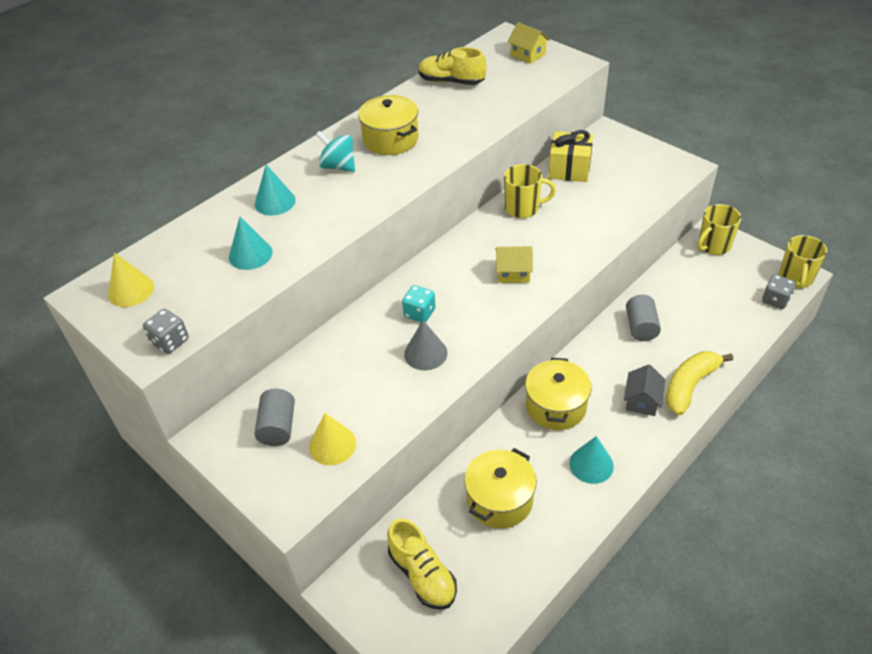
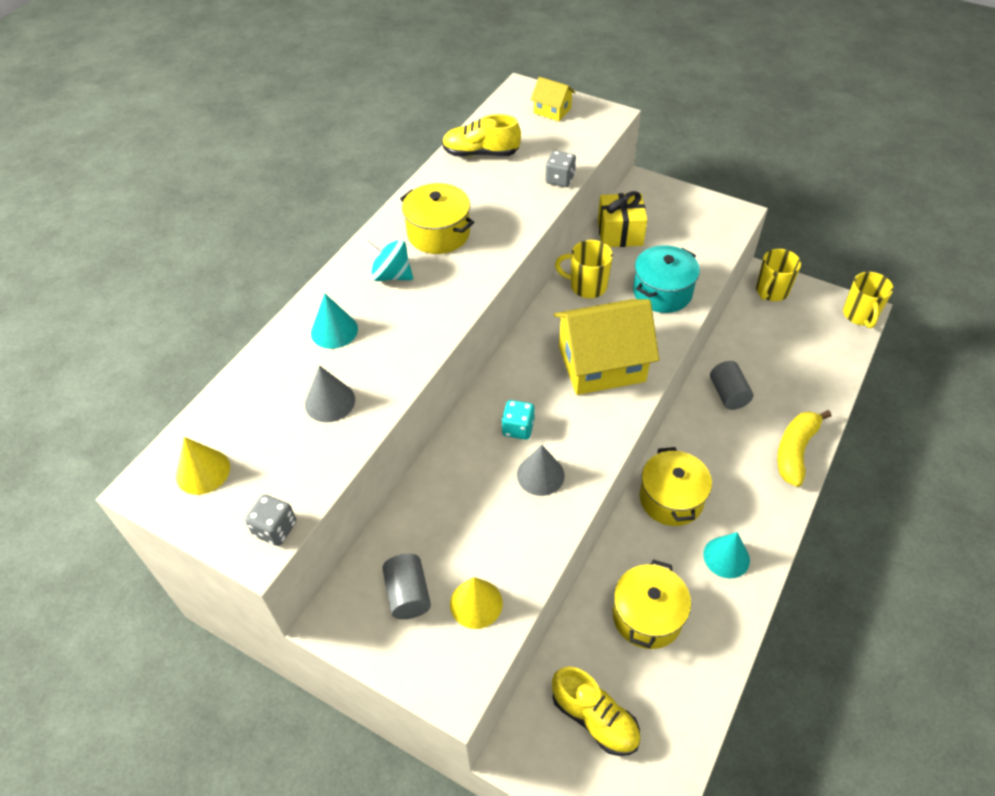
camera: 15 degrees left, 5 degrees up
turquoise cone [229,217,273,270] -> grey cone [305,365,355,422]
yellow house [495,246,533,283] -> yellow house [554,299,659,395], size x2.14
yellow mug [504,164,556,218] -> yellow mug turned 150 degrees counterclockwise [555,240,613,298]
grey house [624,364,665,416] -> none
grey dice [762,275,796,309] -> grey dice moved to [545,151,576,187]
none -> turquoise pot [633,245,700,313]

